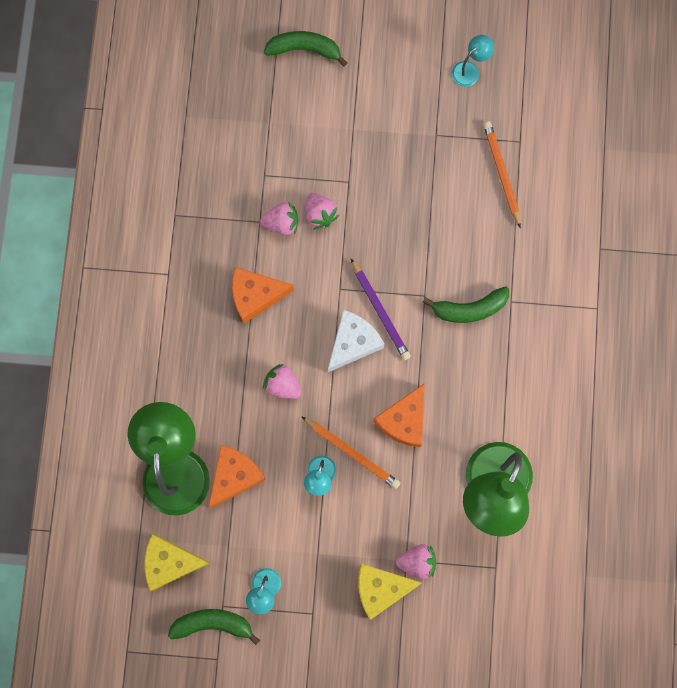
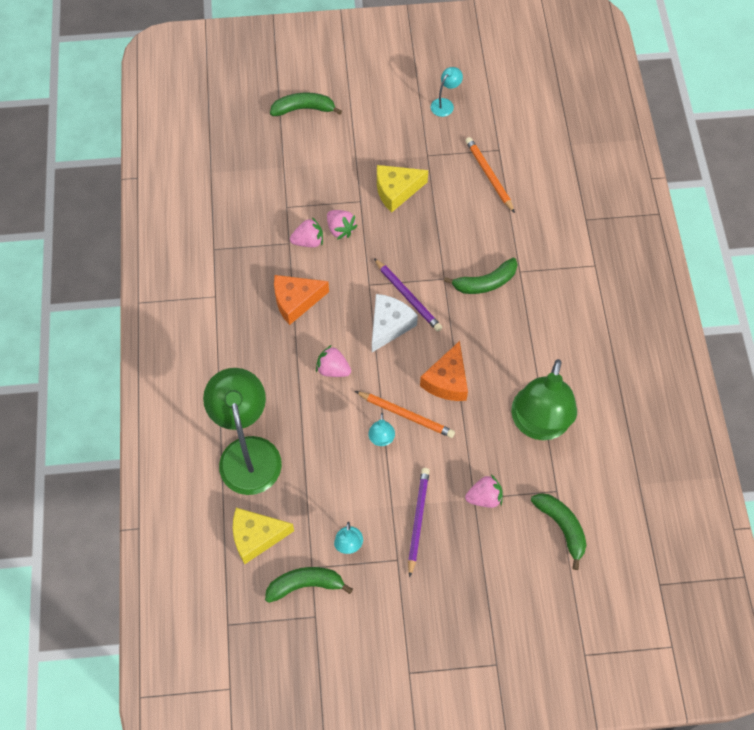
camera: 10 degrees left, 15 degrees down
orange cheese [208,445,266,508] -> none
yellow cheese [358,564,422,620] -> yellow cheese moved to [377,165,428,213]
none -> purple pencil [408,468,430,577]
none -> green banana [531,493,586,570]

